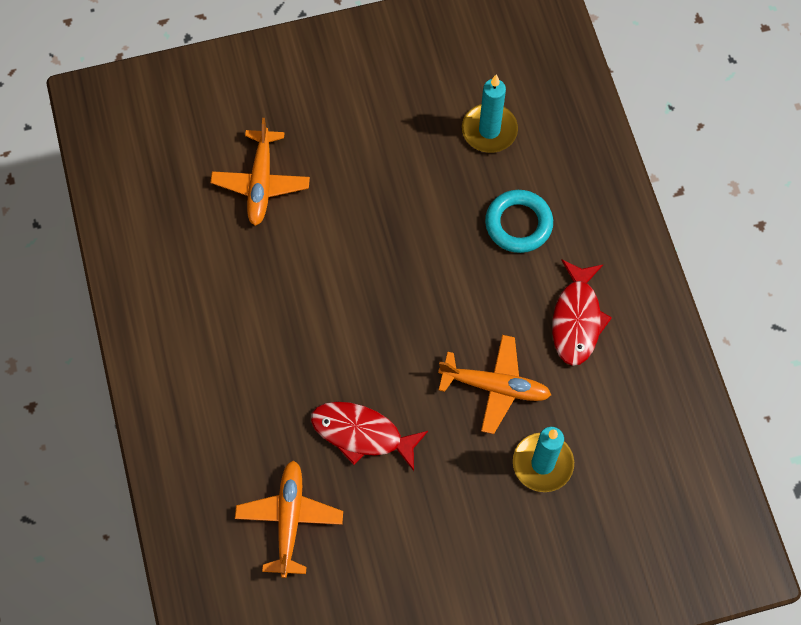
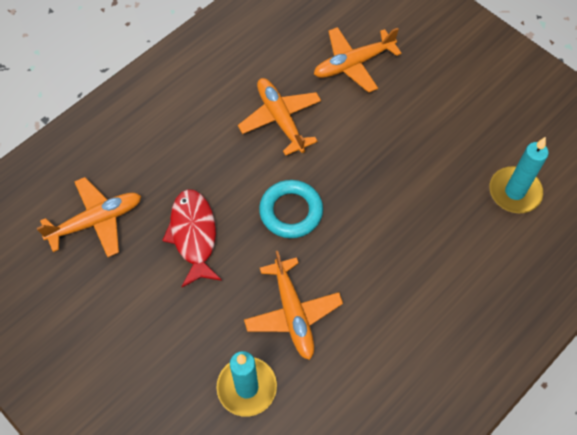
camera: 60 degrees right, 5 degrees down
turquoise ring [485,190,553,253] -> turquoise ring moved to [259,180,323,238]
red fish [552,260,612,366] -> none
none -> orange plane [238,78,321,156]

